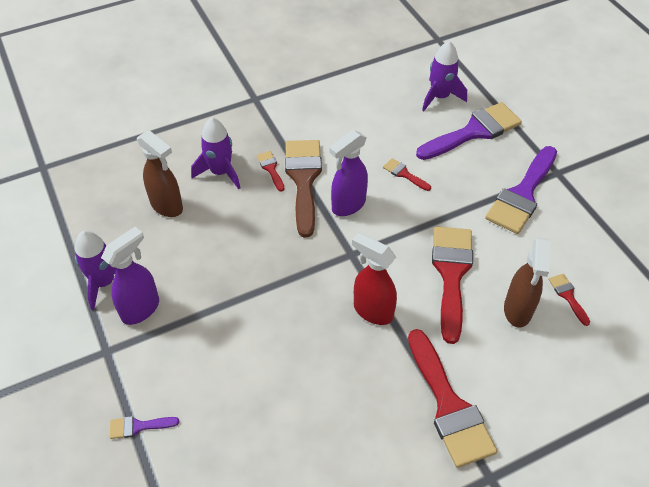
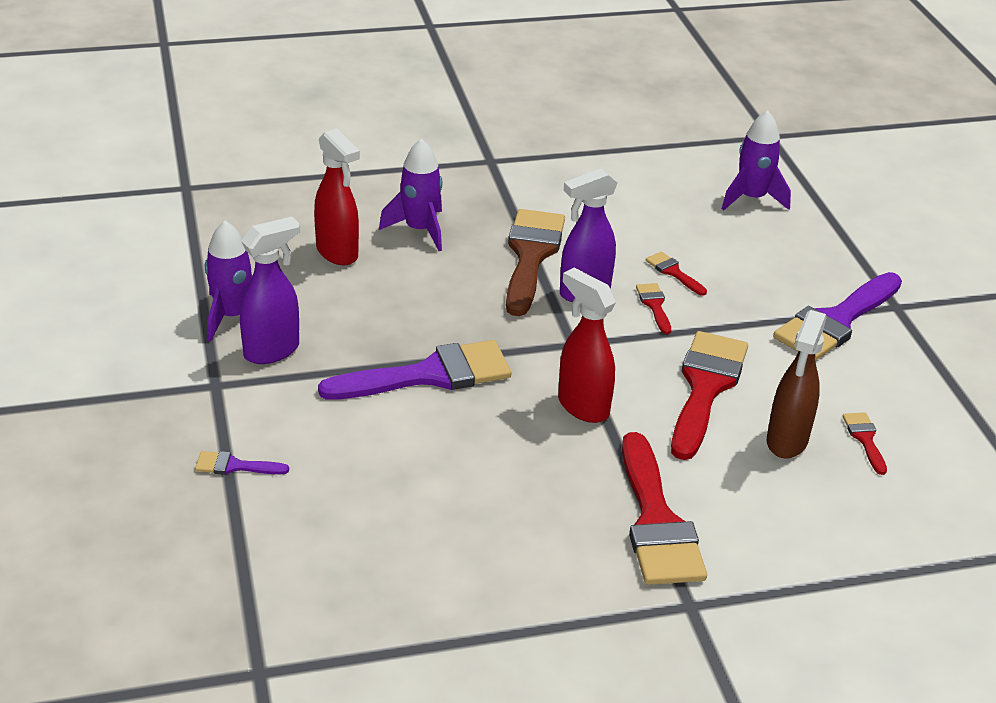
camera: 10 degrees right, 15 degrees down
brown spray bottle [137,130,183,217] -> red spray bottle [314,129,360,265]
red brush [257,151,285,192] -> red brush moved to [636,283,671,334]
purple brush [416,102,522,160] -> purple brush moved to [318,340,511,400]

